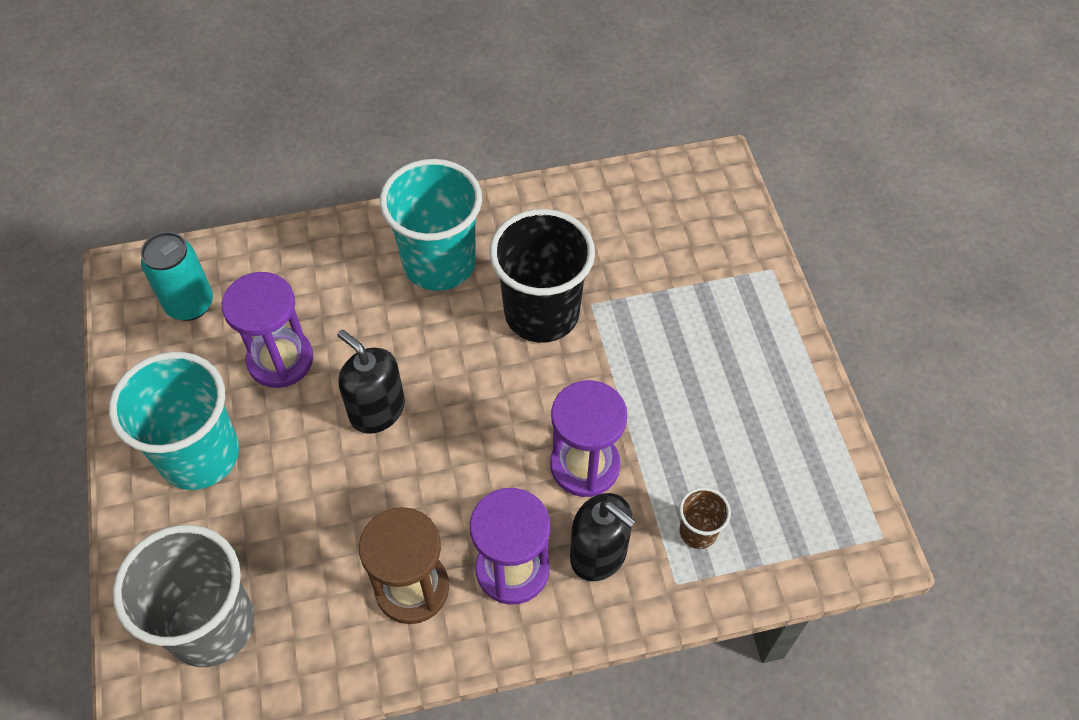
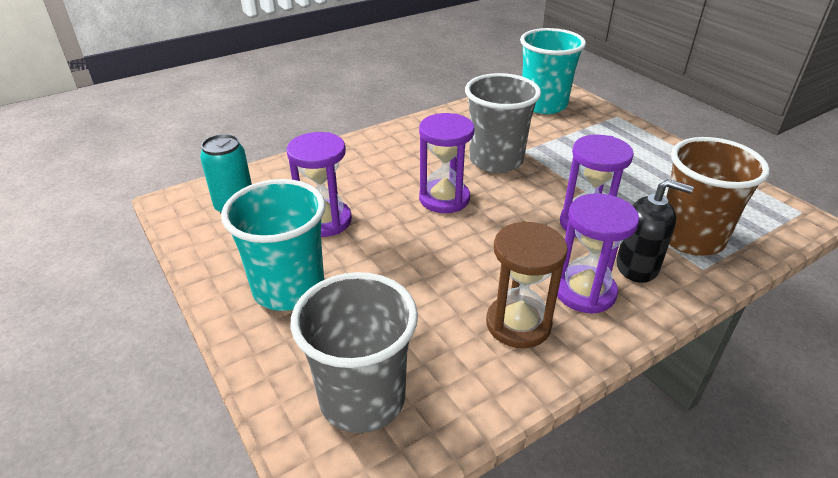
camera: 20 degrees left, 20 degrees down
black soap dispenser [338,330,405,434] -> none
turquoise cup [380,159,482,291] -> turquoise cup moved to [520,28,586,114]
black cup [489,209,595,343] -> grey cup [465,73,541,173]
brown cup [679,487,731,549] -> brown cup [666,137,770,256], size x2.20
none -> purple hourglass [419,113,475,213]

